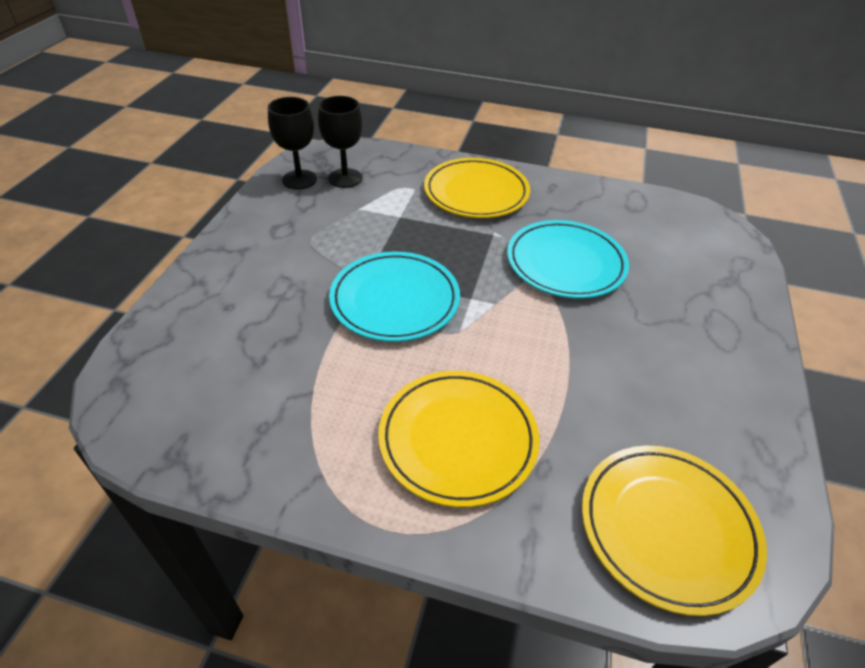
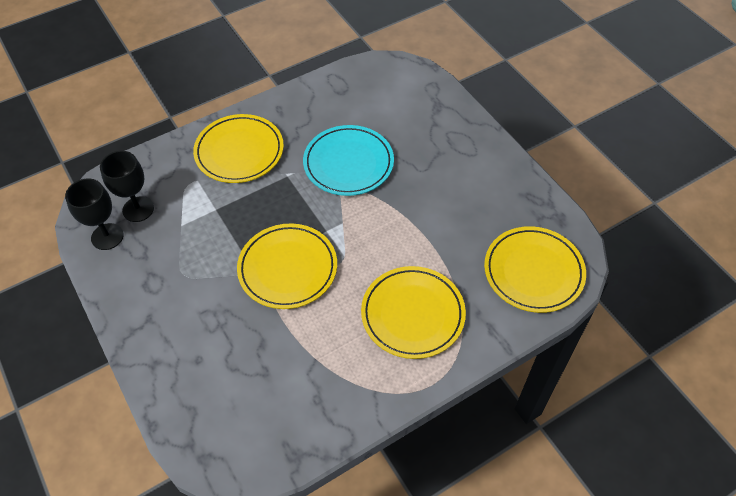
camera: 45 degrees left, 10 degrees up
turquoise plate [329,252,460,342] -> yellow plate [237,223,337,309]

